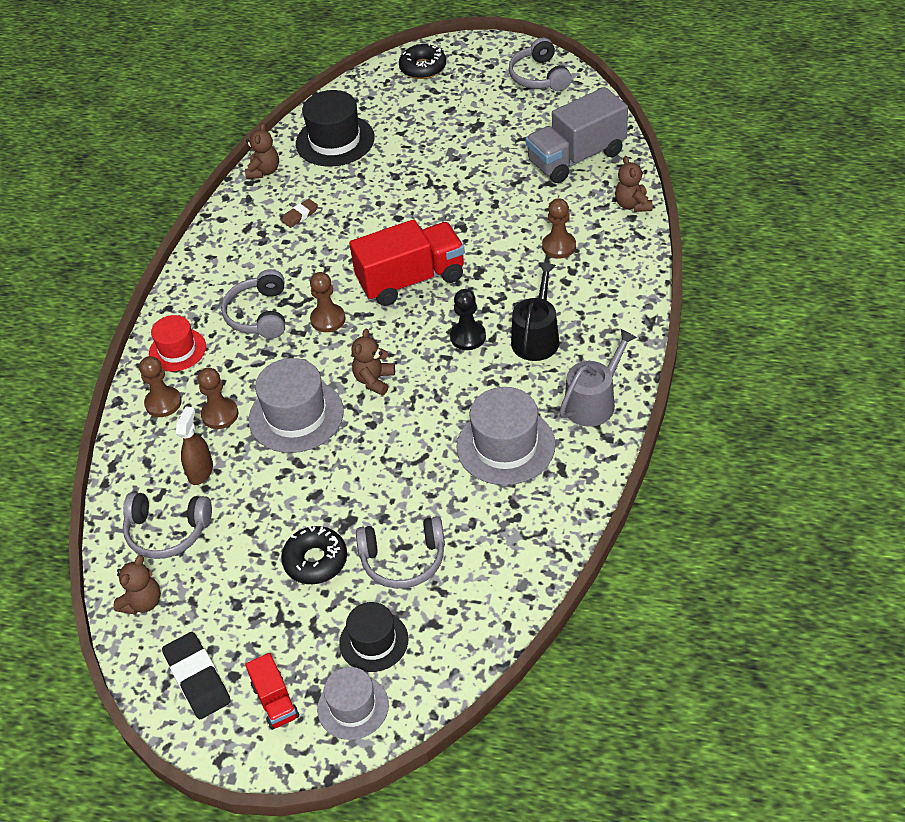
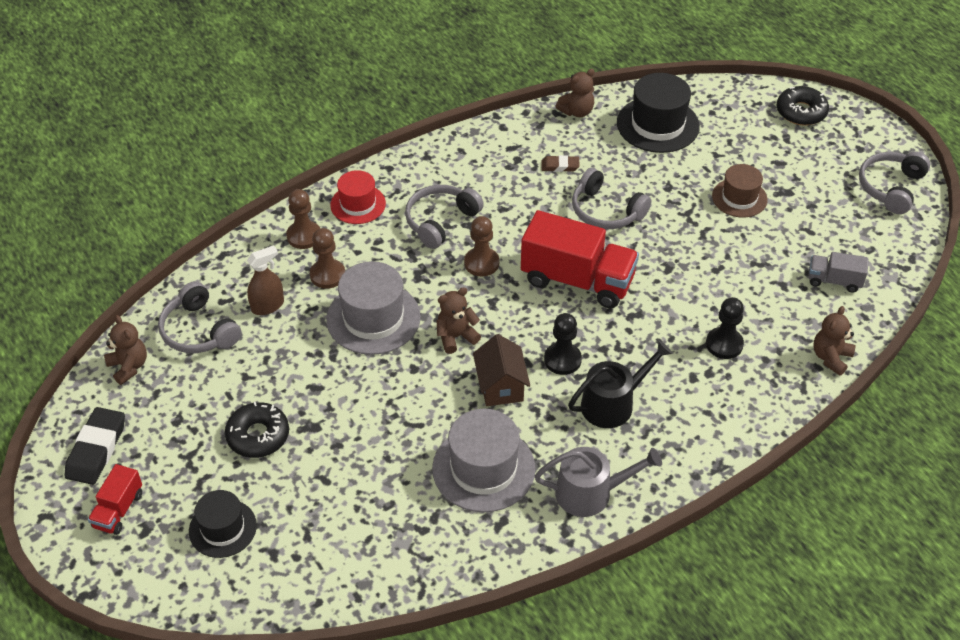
camera: 40 degrees right, 0 degrees up
brown teddy bear [113,555,161,615] -> brown teddy bear turned 105 degrees counterclockwise [104,315,147,385]
grey hat [317,667,389,740] -> none
grey headphones [356,516,445,589] -> grey headphones moved to [572,168,651,229]
grey truck [525,87,628,183] -> grey truck [808,252,868,293], size x0.50
brown pawn [542,198,576,258] -> black pawn [706,297,744,359]
none -> brown house [473,334,530,406]
none -> brown hat [712,164,768,217]

